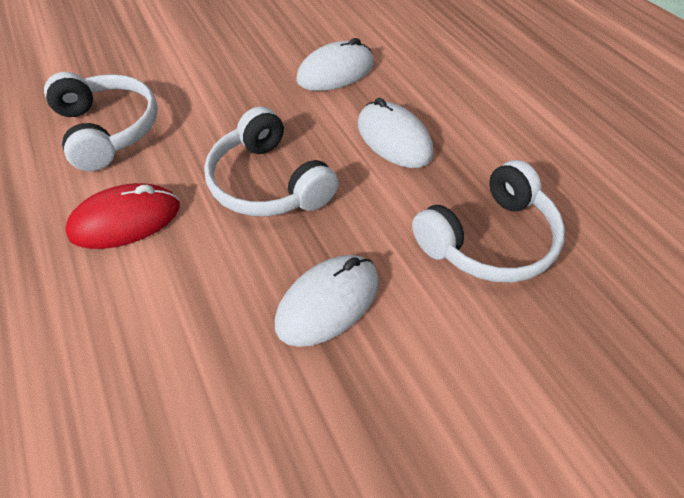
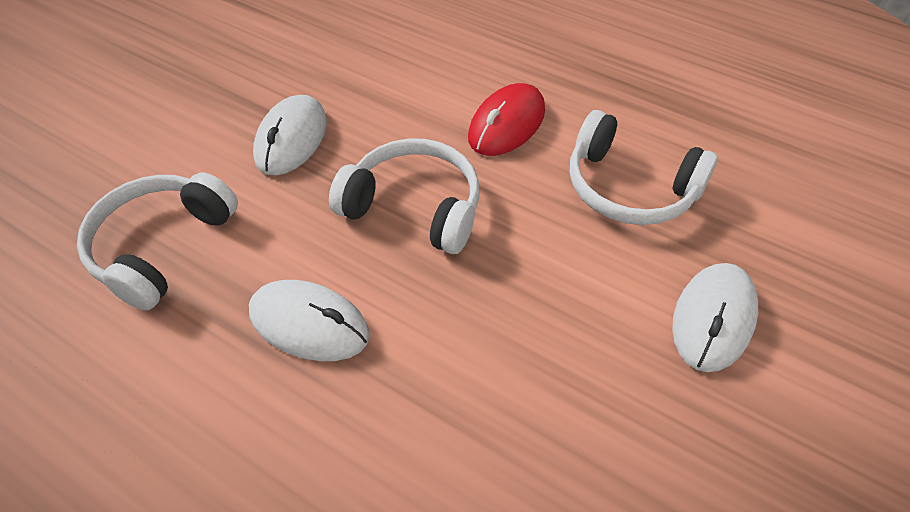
camera: 150 degrees right, 0 degrees up
white mouse [296,38,374,91] -> white mouse moved to [672,263,758,372]

